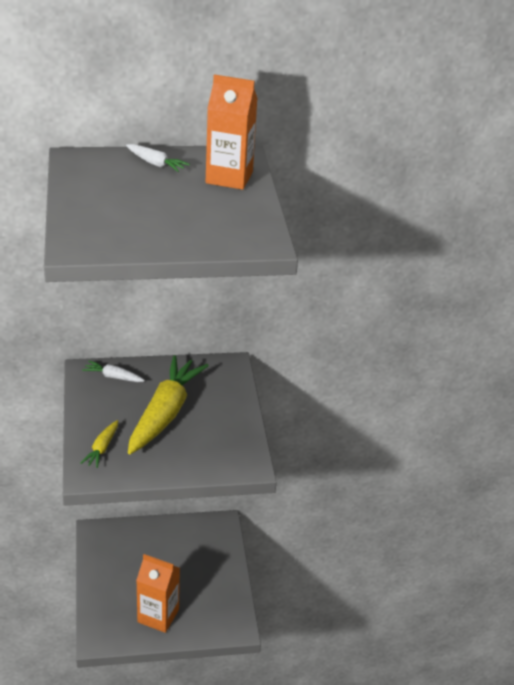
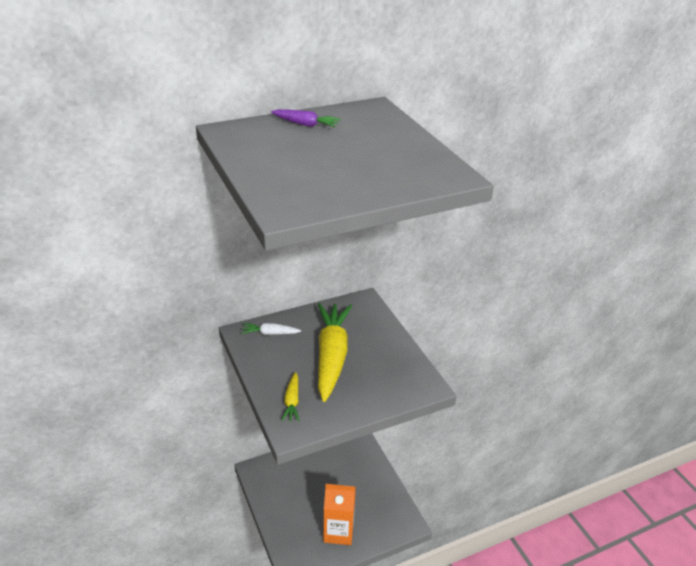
camera: 15 degrees left, 0 degrees up
white carrot [126,144,190,172] -> purple carrot [271,109,341,127]
orange carton [206,75,258,190] -> none

